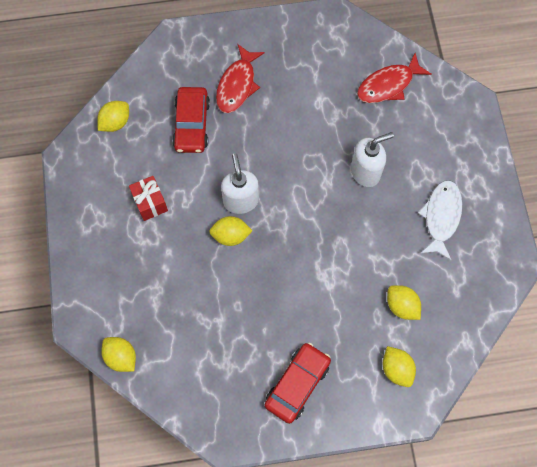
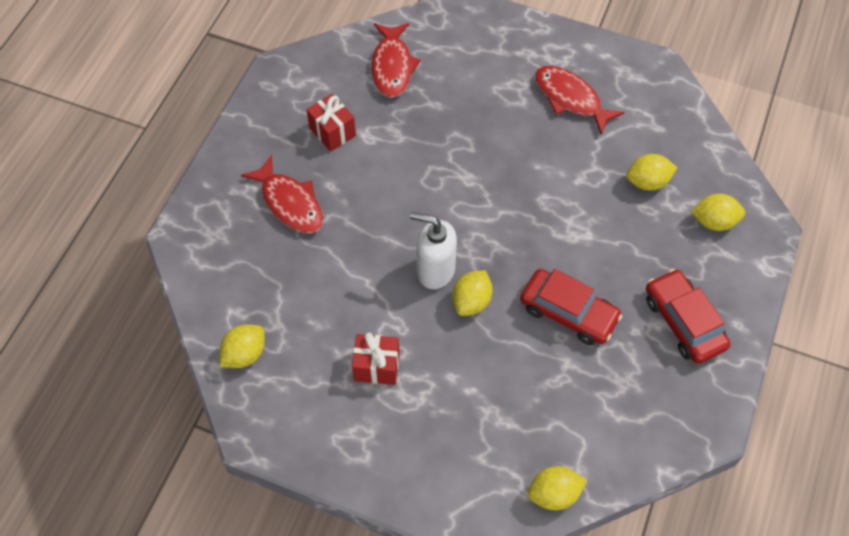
camera: 60 degrees left, 10 degrees down
yellow lemon [97,101,129,132] -> yellow lemon turned 60 degrees clockwise [219,324,265,368]
red car [172,87,210,153] -> red car moved to [520,269,622,345]
white soap dispenser [351,132,394,187] -> none
white fish [418,180,462,260] -> red fish [535,66,625,135]
none -> red gift [306,94,356,152]

